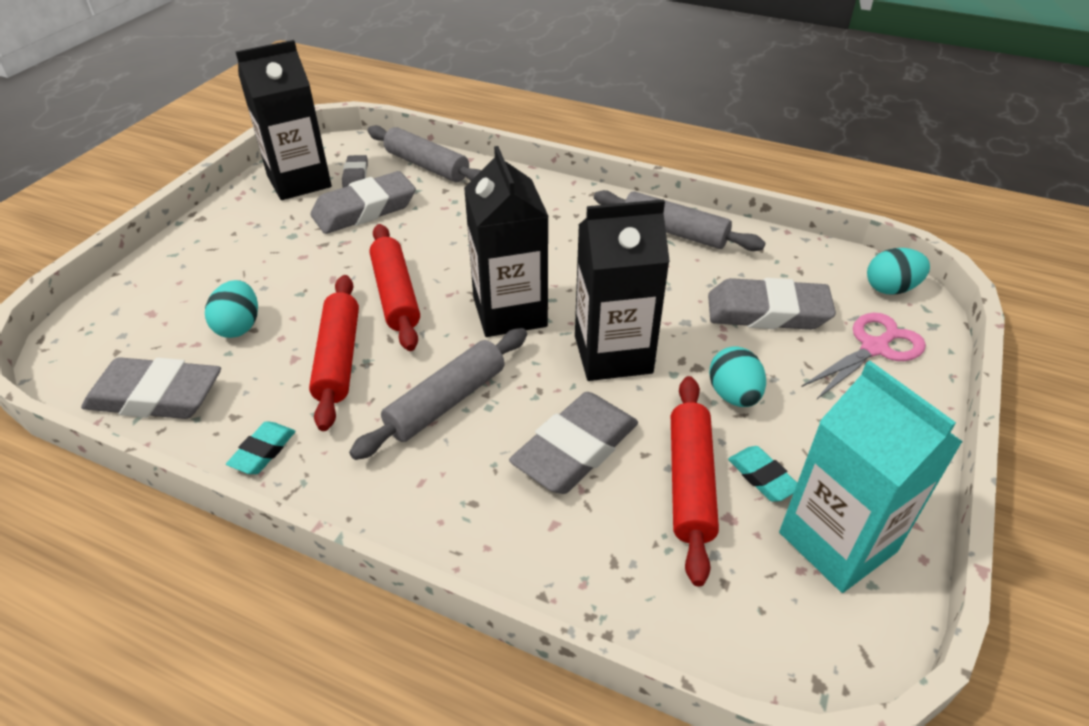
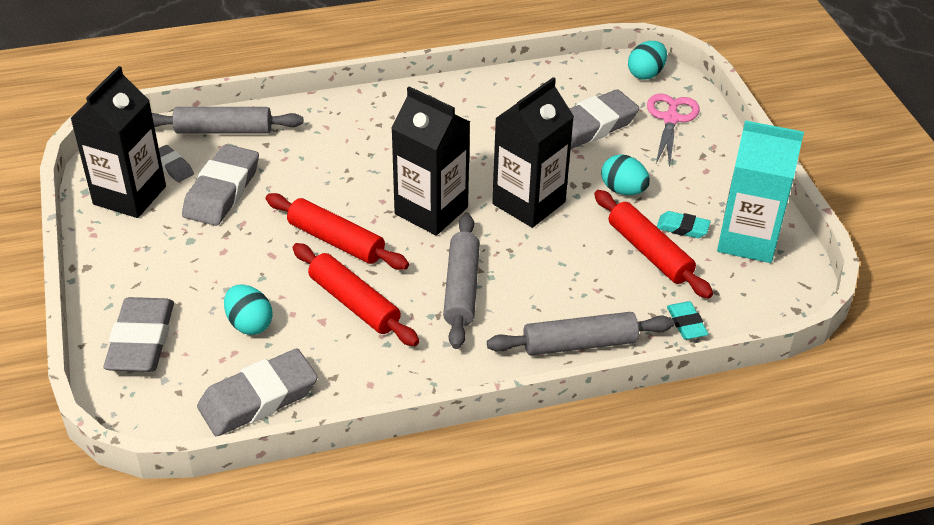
camera: 40 degrees left, 0 degrees up
turquoise eraser [226,421,296,474] -> turquoise eraser moved to [667,301,708,340]
grey eraser [509,392,638,494] -> grey eraser moved to [103,297,174,372]
grey rolling pin [594,190,765,251] -> grey rolling pin moved to [487,312,674,355]

